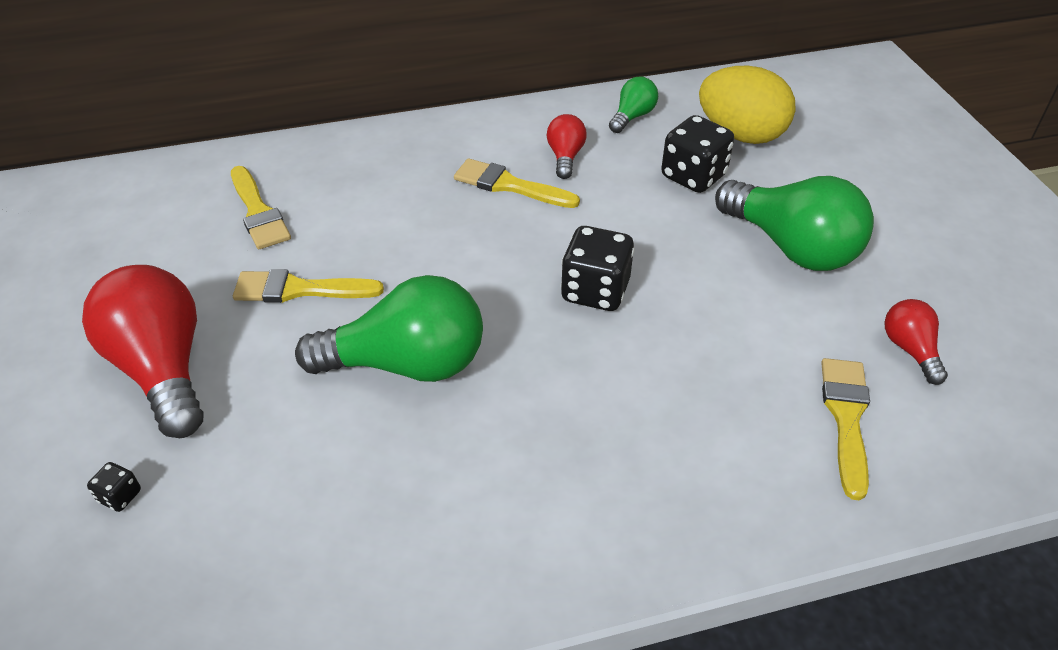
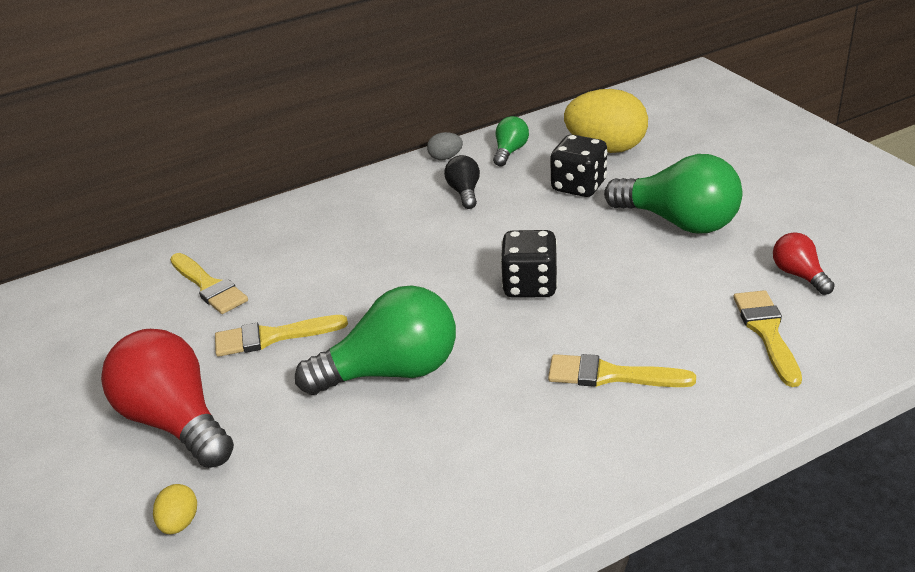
camera: 10 degrees left, 10 degrees down
black dice [87,462,141,512] -> yellow egg [153,484,197,534]
yellow brush [454,158,580,208] -> yellow brush moved to [548,354,696,387]
red light bulb [547,114,587,179] -> black light bulb [444,155,480,209]
none -> grey egg [427,132,463,160]

